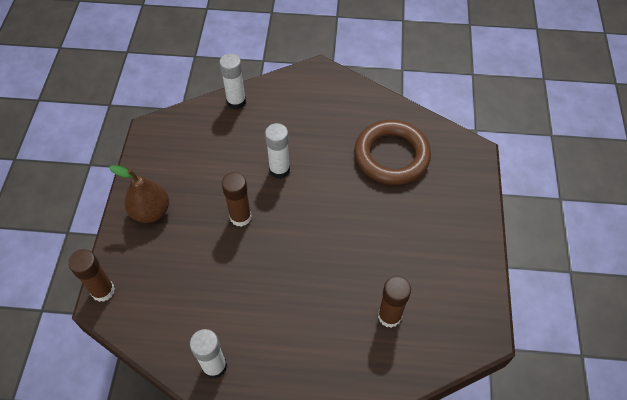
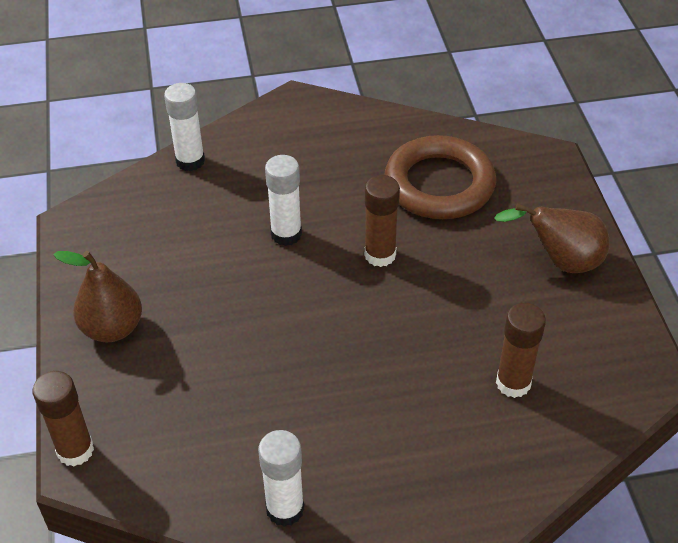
camera: 15 degrees left, 10 degrees down
brown glue stick [222,172,252,227] -> brown glue stick moved to [364,175,400,267]
none -> brown pear [494,203,610,273]

